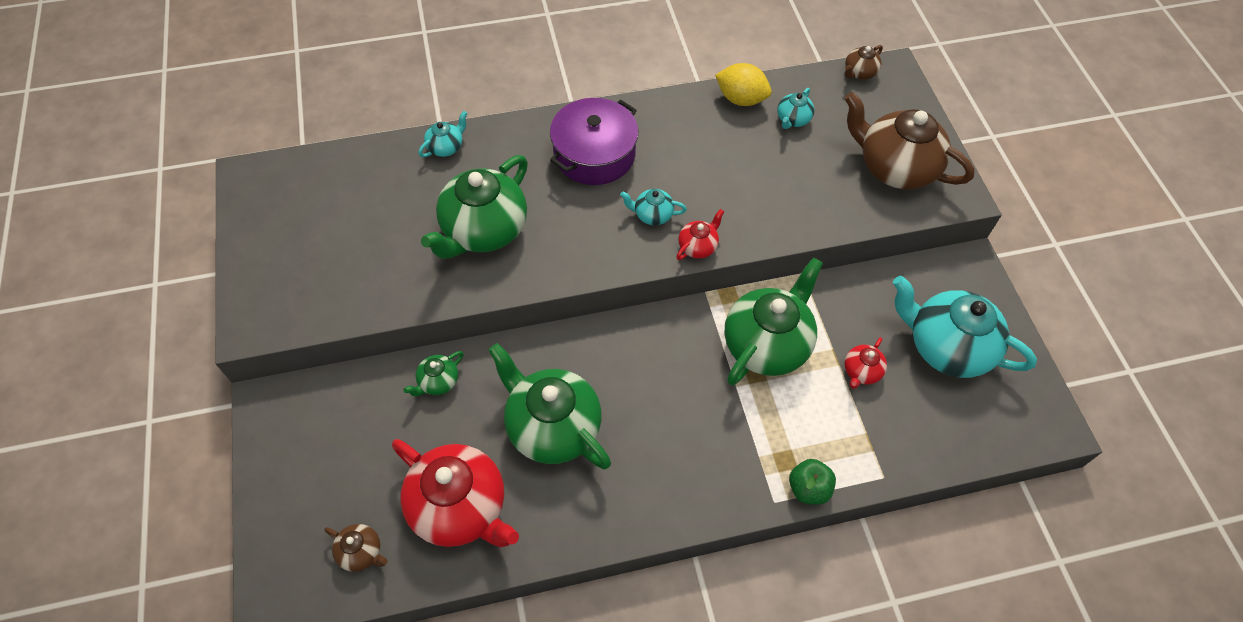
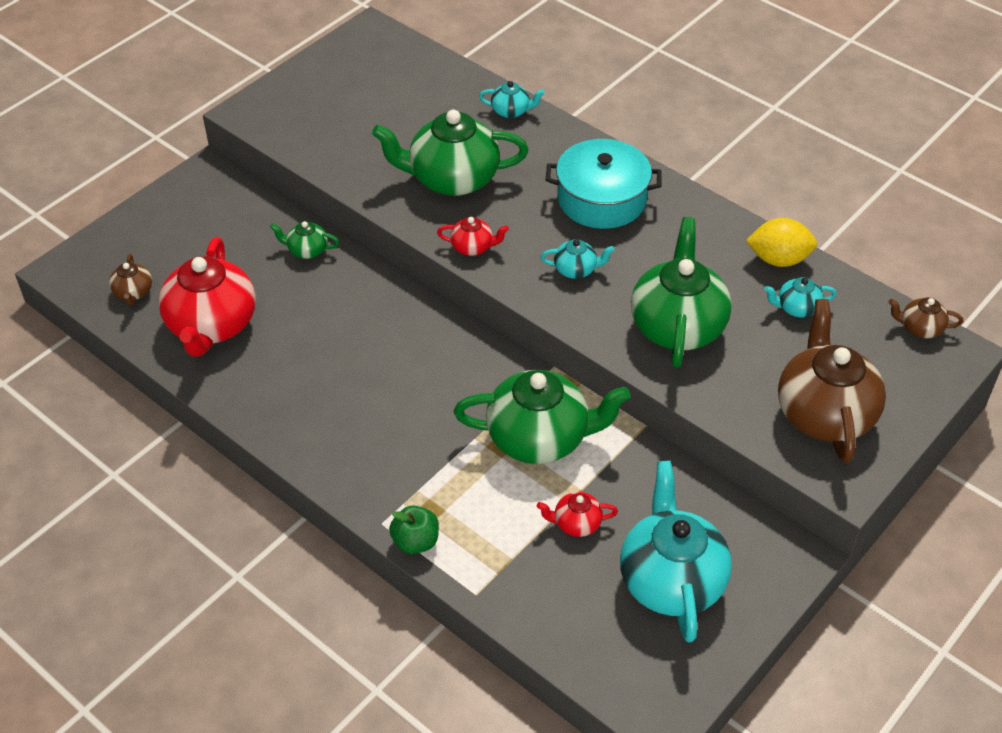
camera: 55 degrees right, 10 degrees down
green teapot [489,343,611,469] -> green teapot moved to [631,217,732,368]
purple pot [550,98,638,185] -> turquoise pot [546,139,662,229]
turquoise teapot [620,189,687,225] -> turquoise teapot turned 120 degrees clockwise [540,239,615,279]
red teapot [676,209,724,260] -> red teapot moved to [437,217,509,256]
yellow lemon [715,63,772,106] -> yellow lemon turned 75 degrees counterclockwise [746,218,817,267]

